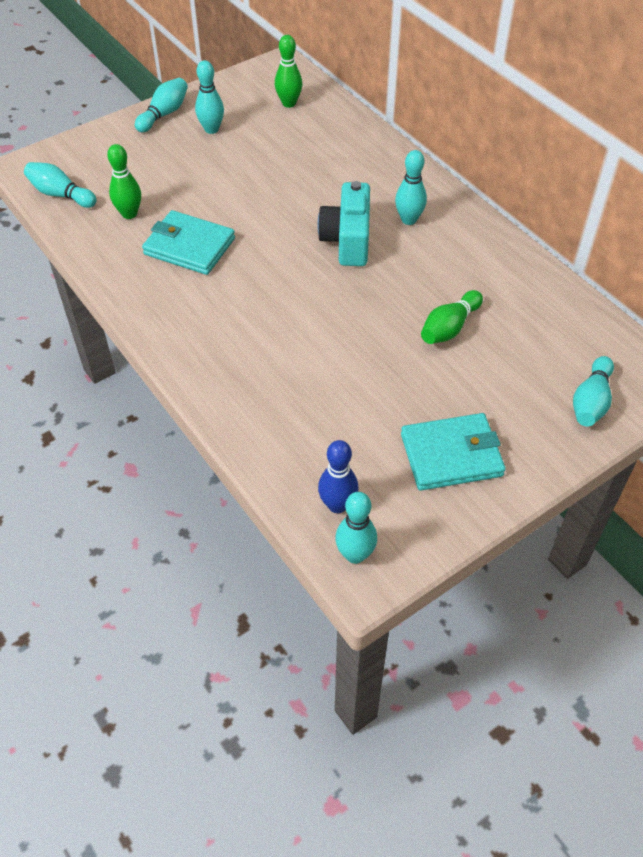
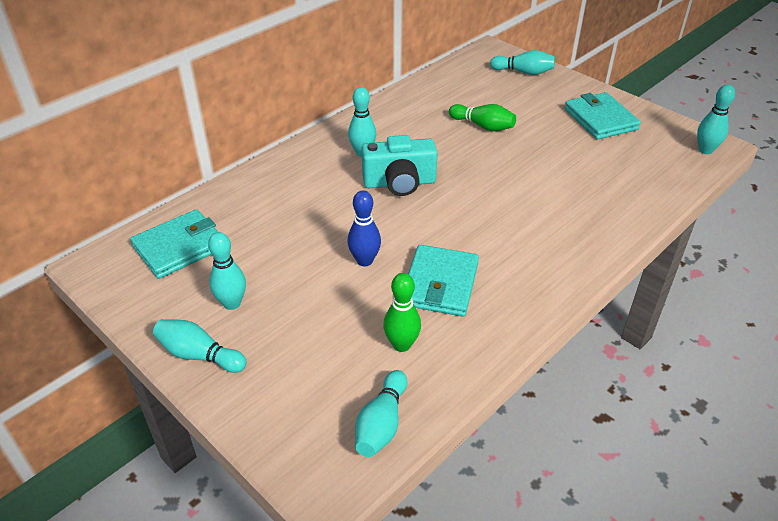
camera: 100 degrees left, 10 degrees down
green bowling pin [275,35,302,108] -> turquoise wallet [130,209,218,279]
blue bowling pin [318,440,359,513] -> blue bowling pin moved to [347,190,381,266]

